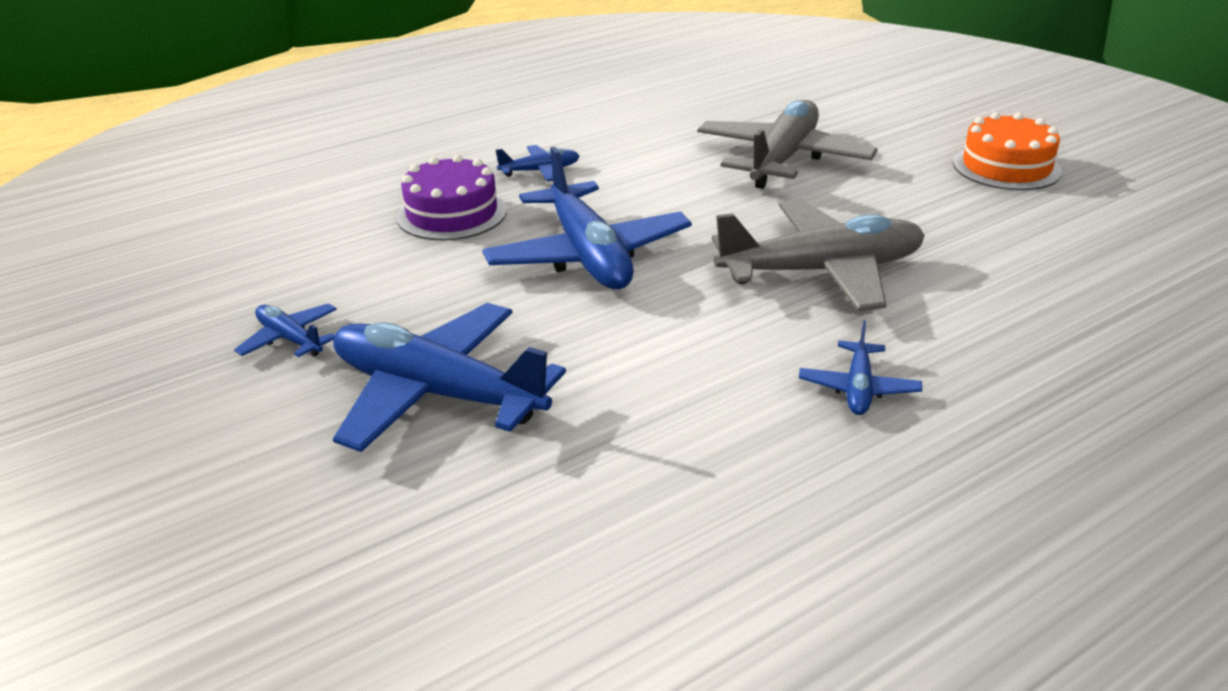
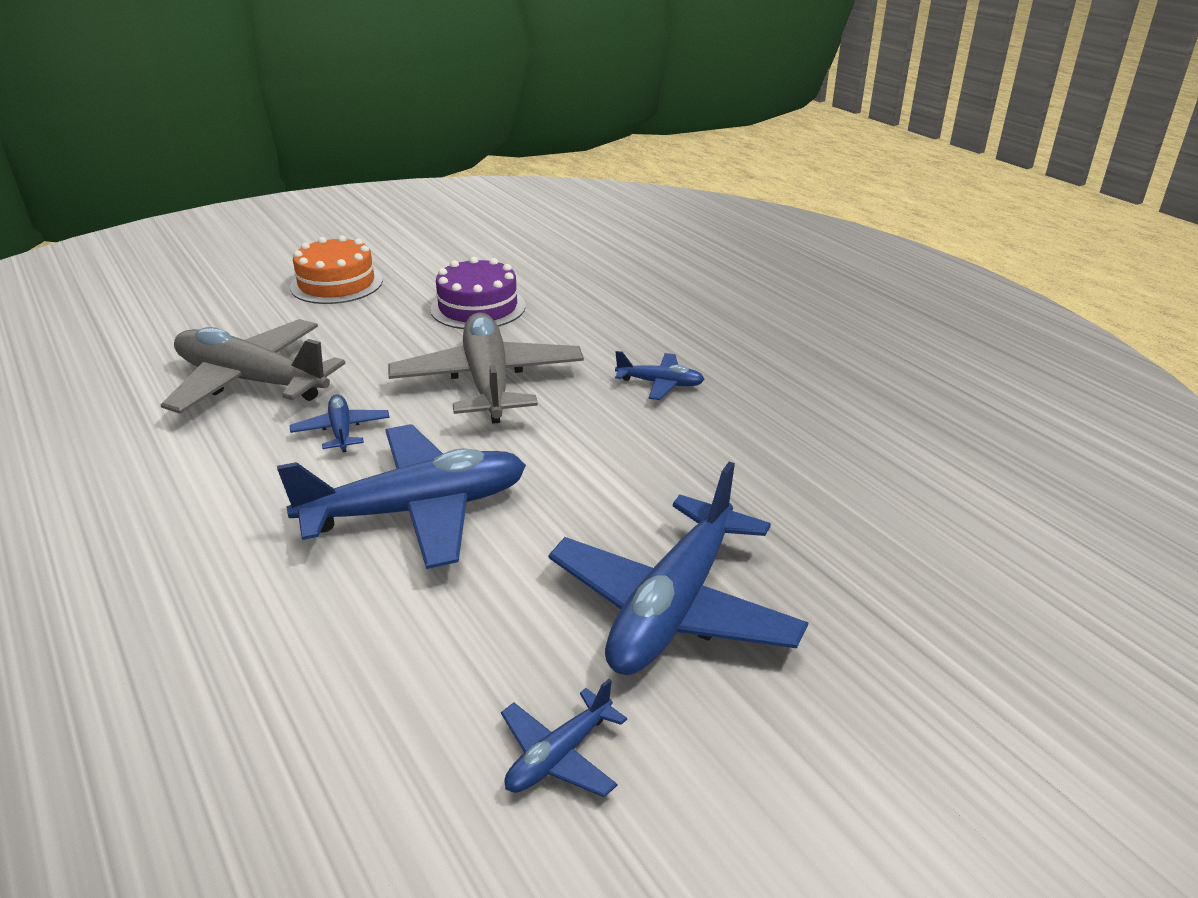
camera: 90 degrees left, 0 degrees up
purple cake [396,155,507,241] -> purple cake moved to [430,257,526,329]
blue plane [496,145,580,181] -> blue plane moved to [290,394,390,452]

